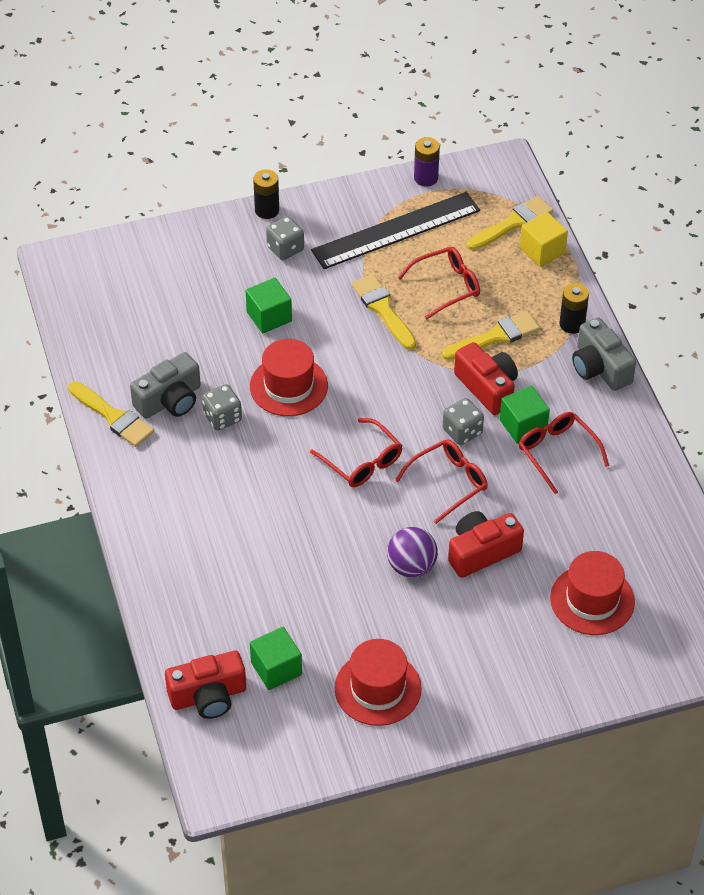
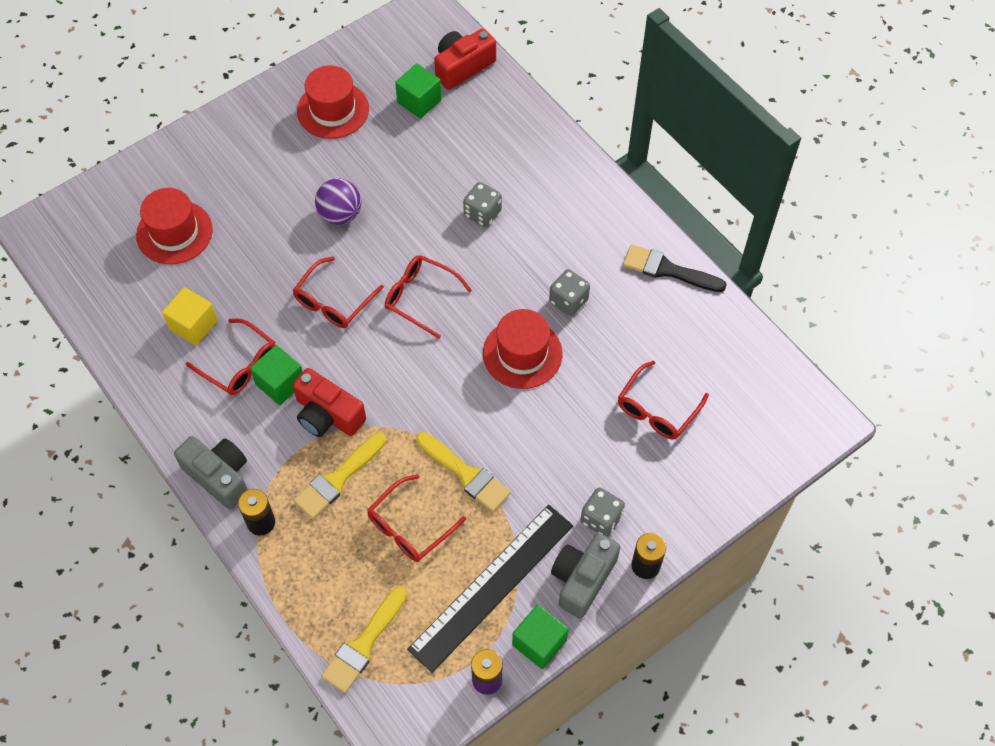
camera: 160 degrees right, 10 degrees up
yellow brush [68,381,154,447] -> black brush [623,244,727,292]
grey camera [130,352,201,419] -> grey camera moved to [551,533,620,619]
green cube [246,278,292,333] -> green cube moved to [512,604,569,669]
grey dice [443,398,484,445] -> grey dice moved to [463,182,502,227]
red camera [448,511,524,578] -> none
yellow cube [520,212,568,267] -> yellow cube moved to [162,287,218,346]
none -> red glasses [618,360,709,439]

